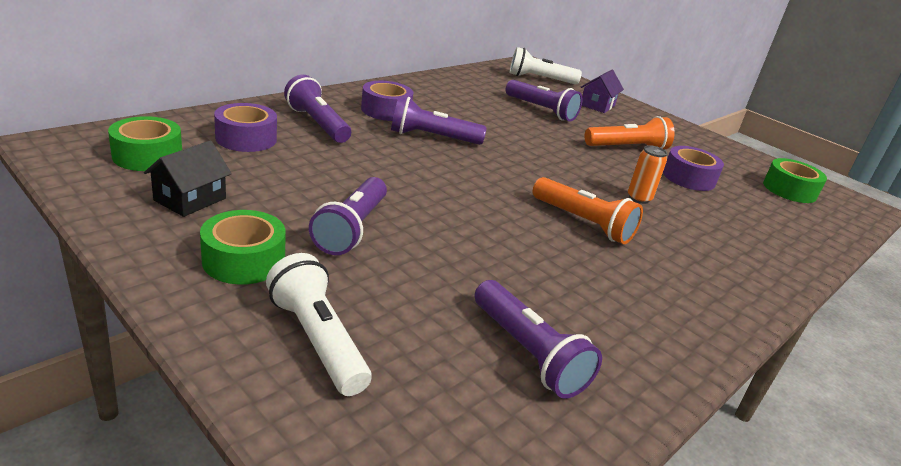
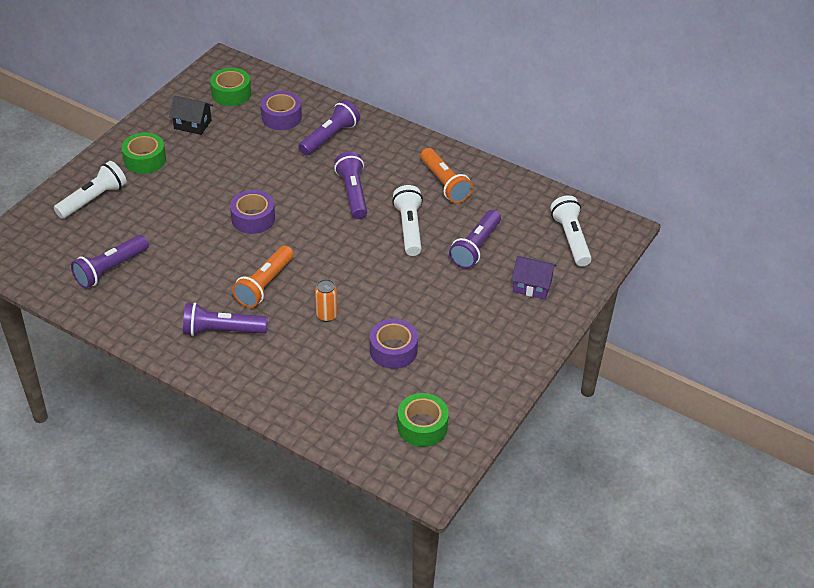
camera: 80 degrees right, 15 degrees up
purple flashlight [309,177,387,255] -> purple flashlight moved to [183,303,268,336]
purple tape [361,81,413,121] -> purple tape moved to [230,190,275,234]
orange flashlight [585,116,675,149] -> orange flashlight moved to [421,148,473,203]
none -> white flashlight [392,185,423,256]

